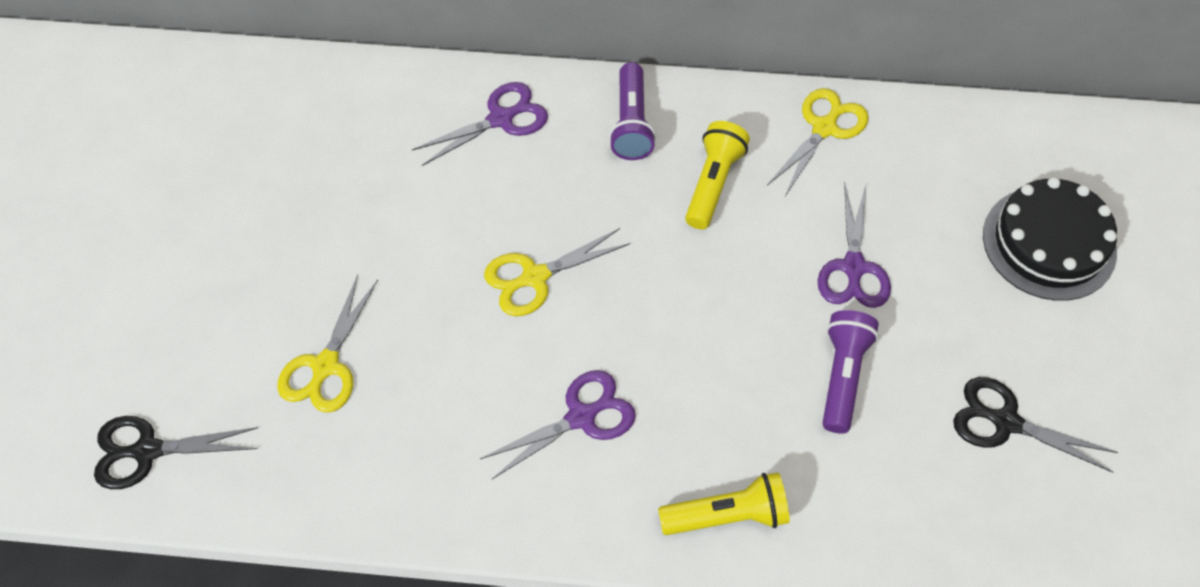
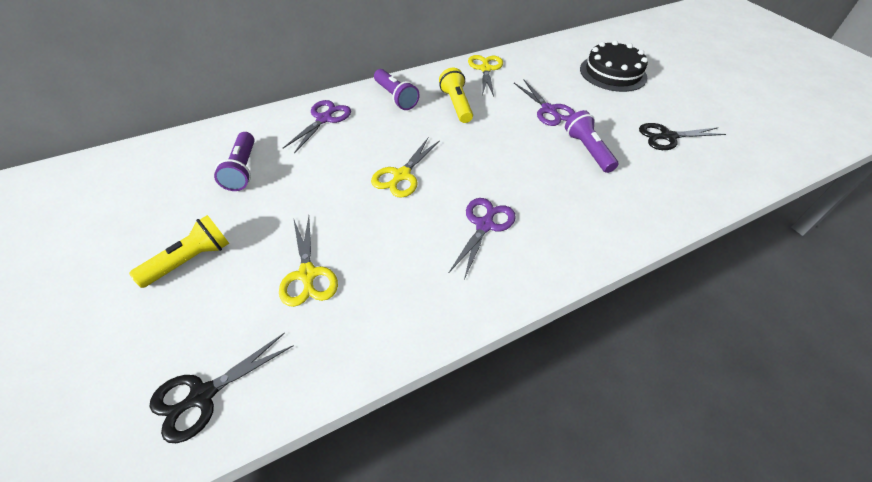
camera: 35 degrees left, 10 degrees down
yellow flashlight [658,472,790,535] -> yellow flashlight moved to [129,215,229,288]
none -> purple flashlight [214,132,255,191]

